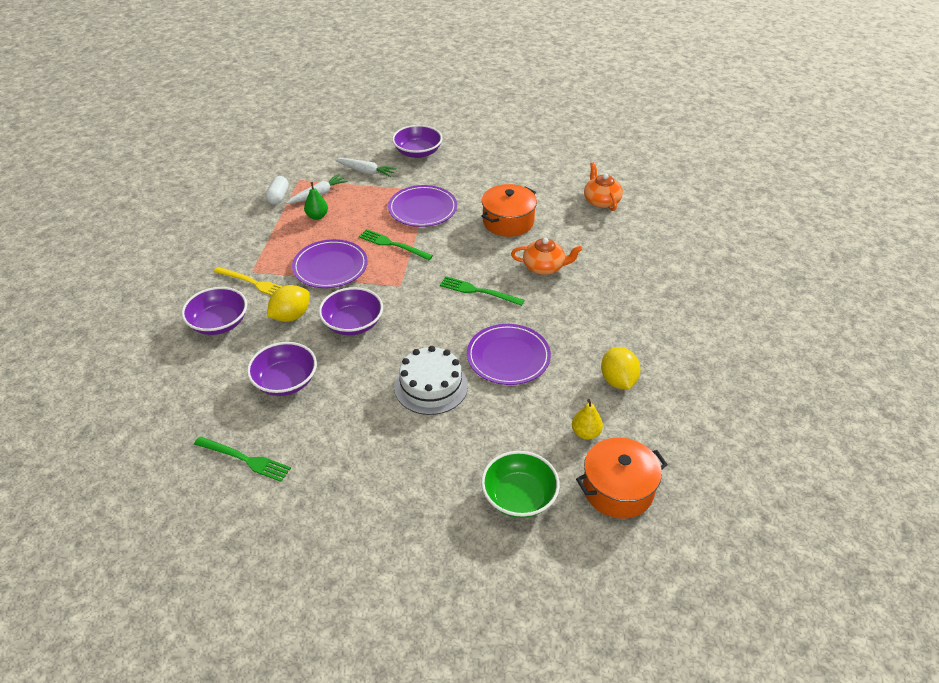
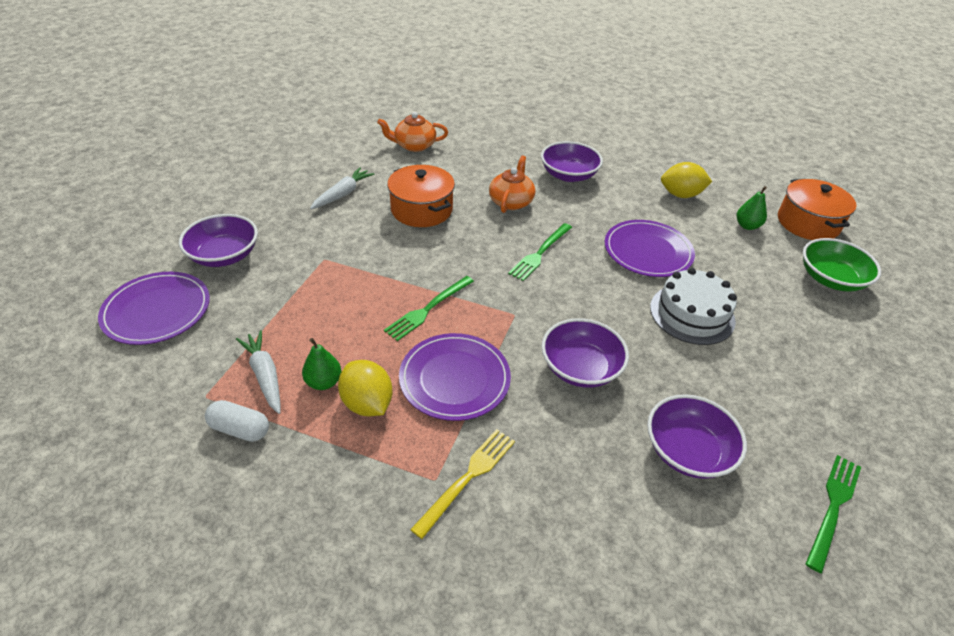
camera: 80 degrees left, 0 degrees up
purple bowl [181,287,247,335] -> purple bowl moved to [541,141,603,182]
yellow lemon [267,285,310,322] -> yellow lemon moved to [338,360,393,416]
white carrot [335,158,397,177] -> white carrot moved to [310,167,374,209]
purple plate [388,185,457,227] -> purple plate moved to [98,272,210,345]
yellow pear [572,399,603,440] -> green pear [737,186,767,230]

